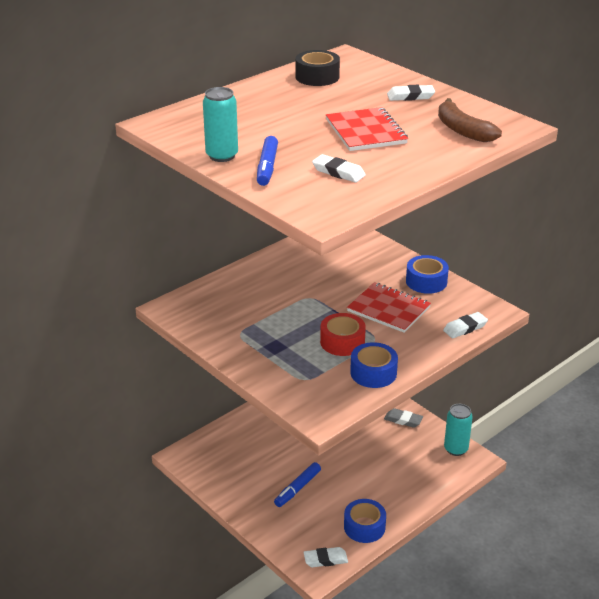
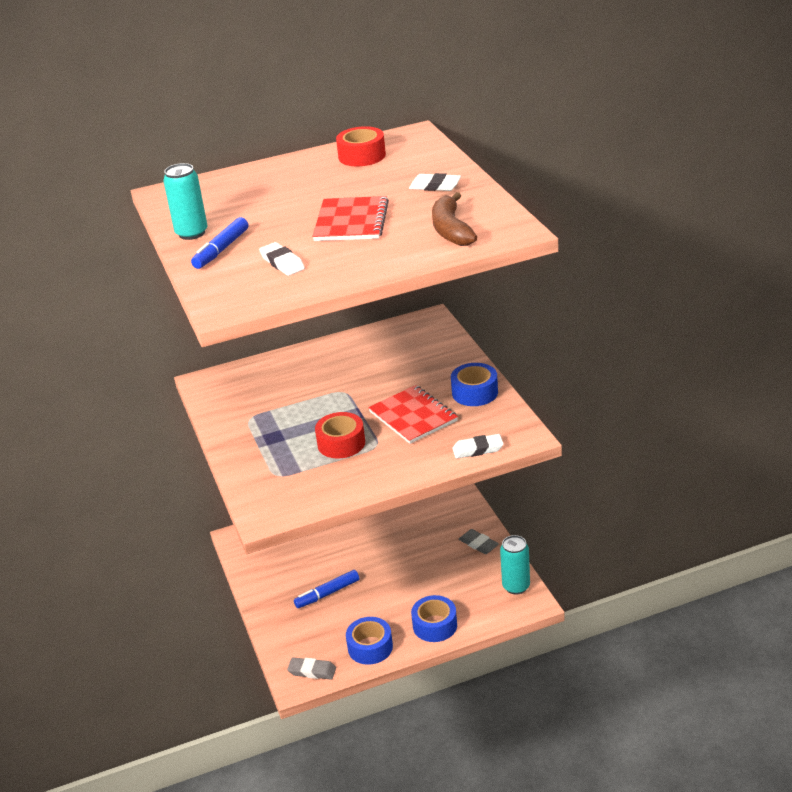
camera: 25 degrees right, 0 degrees up
black tape [296,50,340,86] -> red tape [336,126,386,166]
white eraser [303,547,348,567] -> grey eraser [287,658,336,680]
blue tape [350,342,398,388] -> blue tape moved to [411,595,457,642]

